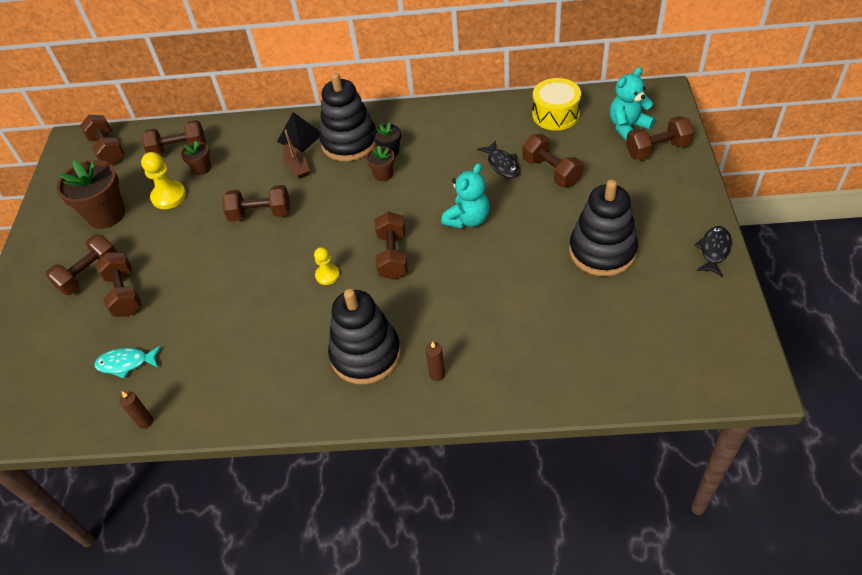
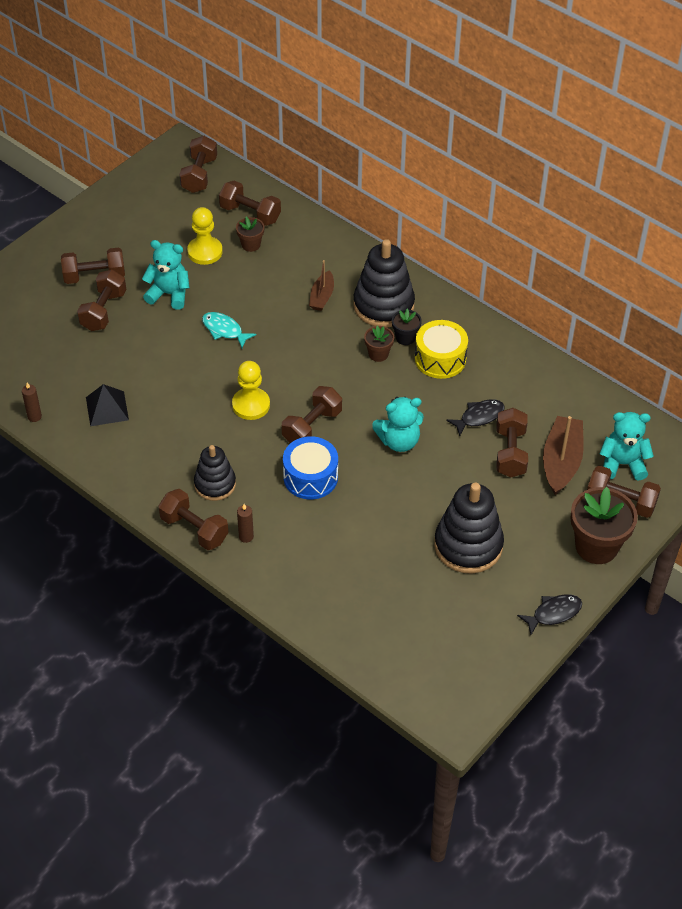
camera: 35 degrees right, 0 degrees up
brown flower pot [57,160,125,229] -> brown flower pot moved to [571,487,638,564]
turquoise fish [94,345,161,378] -> turquoise fish moved to [202,312,256,348]
brown dumbbell [222,185,290,222] -> brown dumbbell moved to [158,489,229,550]
black pyramid [277,112,320,153] -> black pyramid moved to [86,384,129,426]
yellow pawn [314,247,340,285] -> yellow pawn [232,361,270,420], size x1.58
black stacking toy [328,289,401,384] -> black stacking toy [194,445,236,501], size x0.62
black fish [477,141,520,178] -> black fish turned 135 degrees counterclockwise [446,399,505,436]
yellow drum [532,78,581,130] -> yellow drum moved to [415,320,468,379]
none -> turquoise teddy bear [142,240,190,310]
none -> blue drum [283,436,338,499]
none -> brown boat [543,416,584,495]

